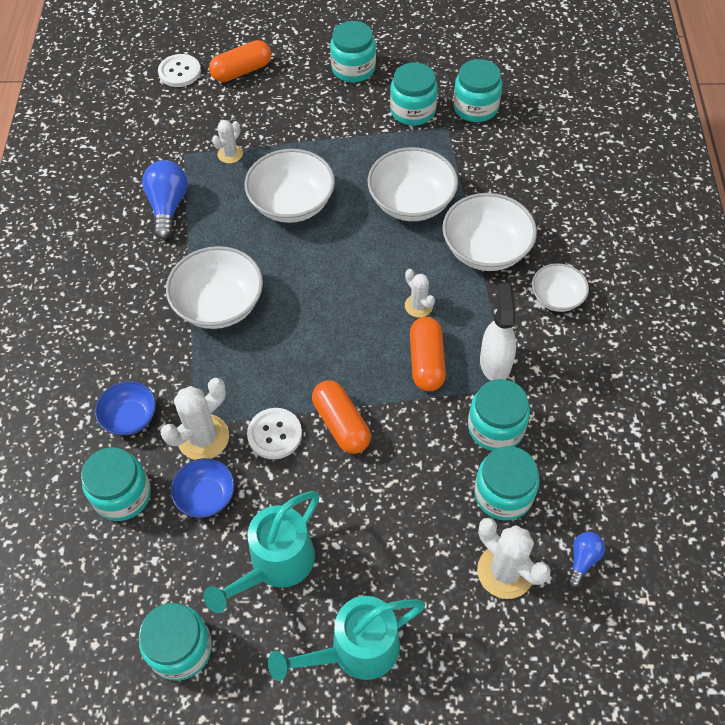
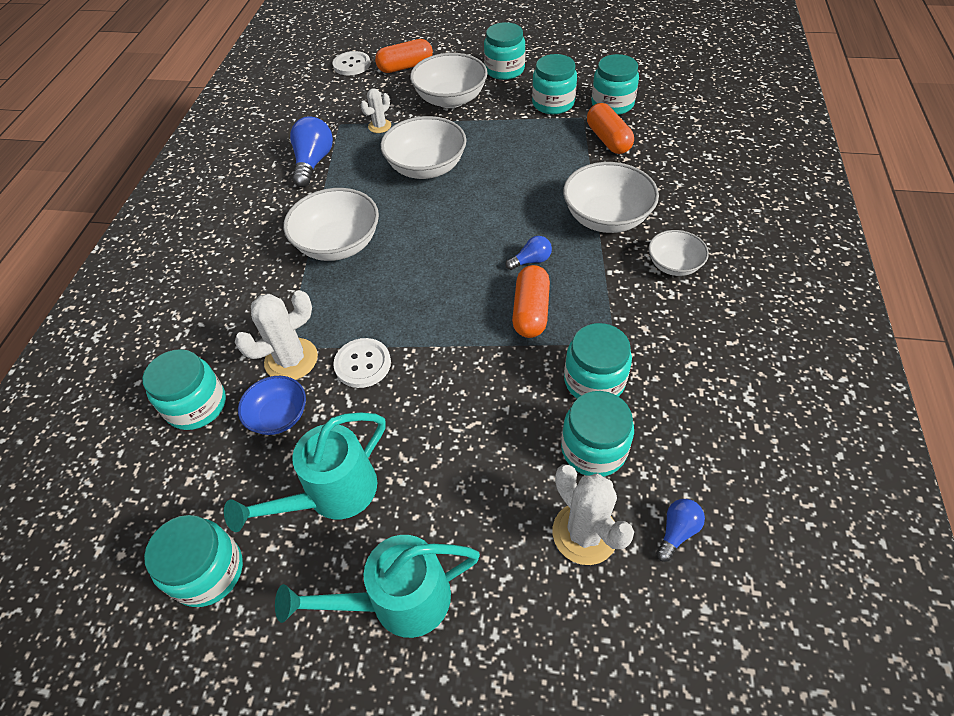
camera: 10 degrees right, 5 degrees down
blue bowl [95,381,156,436] -> none
orange capsule [312,380,371,454] -> orange capsule moved to [587,103,634,154]
white bowl [368,147,458,221] -> white bowl moved to [410,53,488,108]
white cactus [405,269,435,317] -> blue light bulb [505,236,552,270]
white spray bottle [480,283,516,381] -> none

